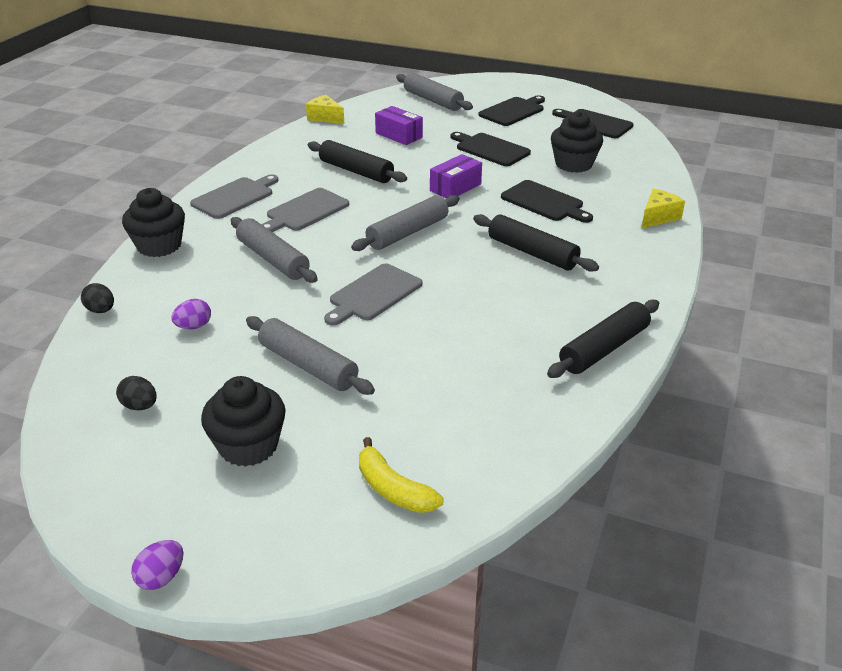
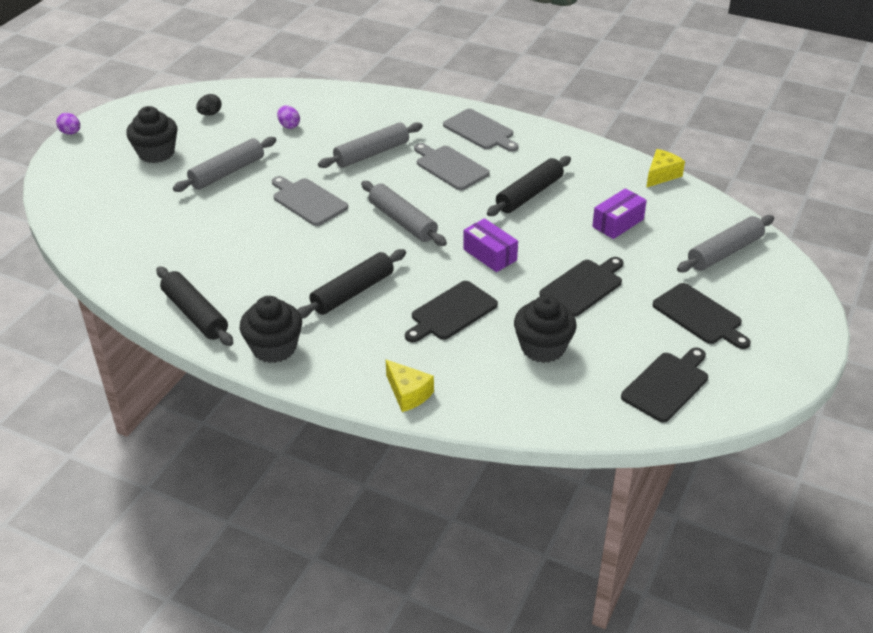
camera: 95 degrees right, 5 degrees up
black egg [81,283,114,313] -> none
black cupcake [122,188,185,257] -> black cupcake moved to [240,296,302,363]
yellow banana [359,437,444,513] -> none

